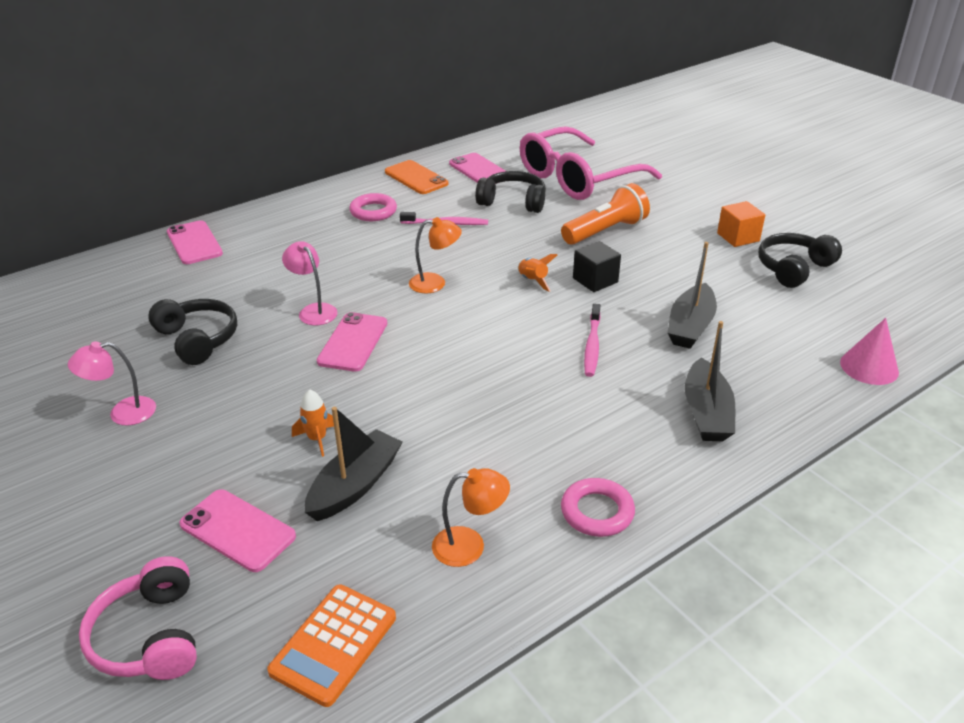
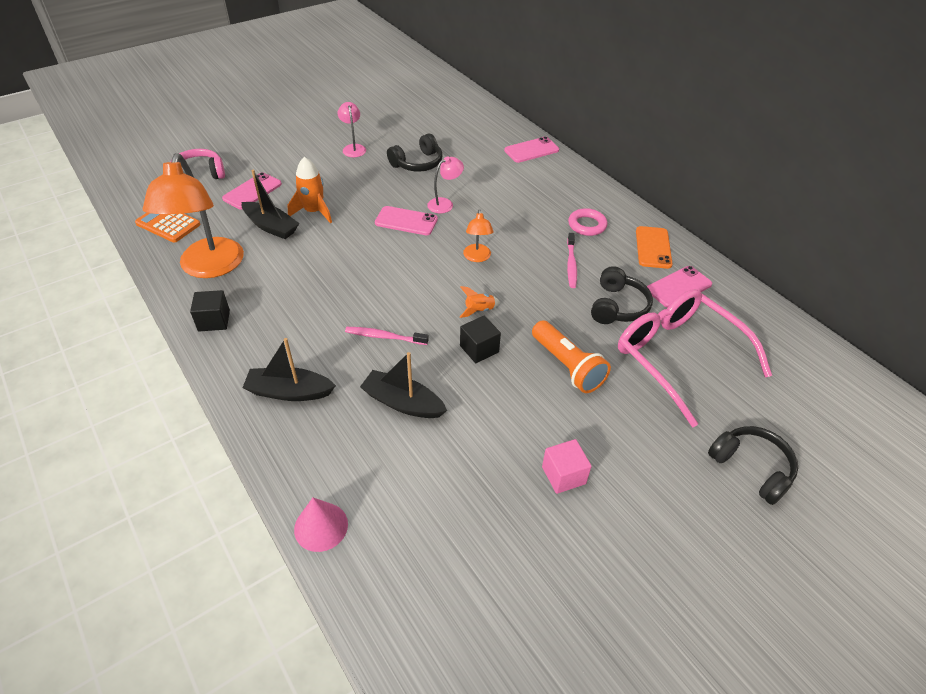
camera: 90 degrees right, 10 degrees up
orange rocket [292,389,334,457] -> orange rocket [288,157,332,224], size x1.69
orange phone [385,160,448,194] -> orange phone turned 45 degrees counterclockwise [636,226,673,269]
orange lamp [432,468,510,567] -> orange lamp [143,153,244,278], size x2.16
pink ring [561,478,635,537] -> black cube [190,290,230,332]
orange cube [717,201,765,247] -> pink cube [542,439,592,494]
black headphones [758,233,842,288] -> black headphones moved to [708,426,798,505]

